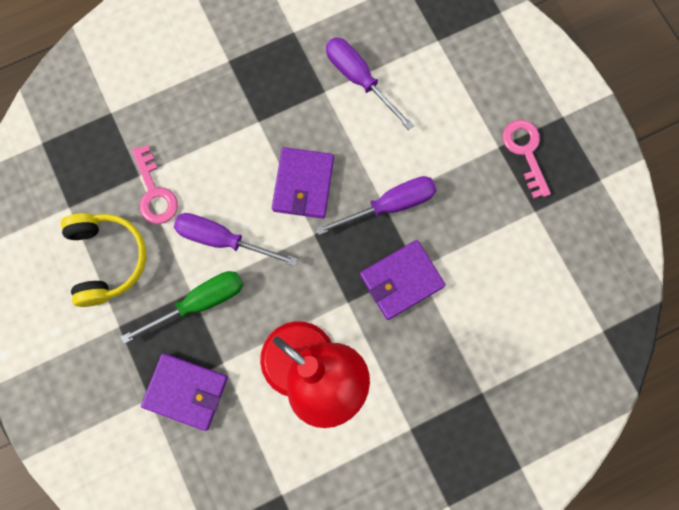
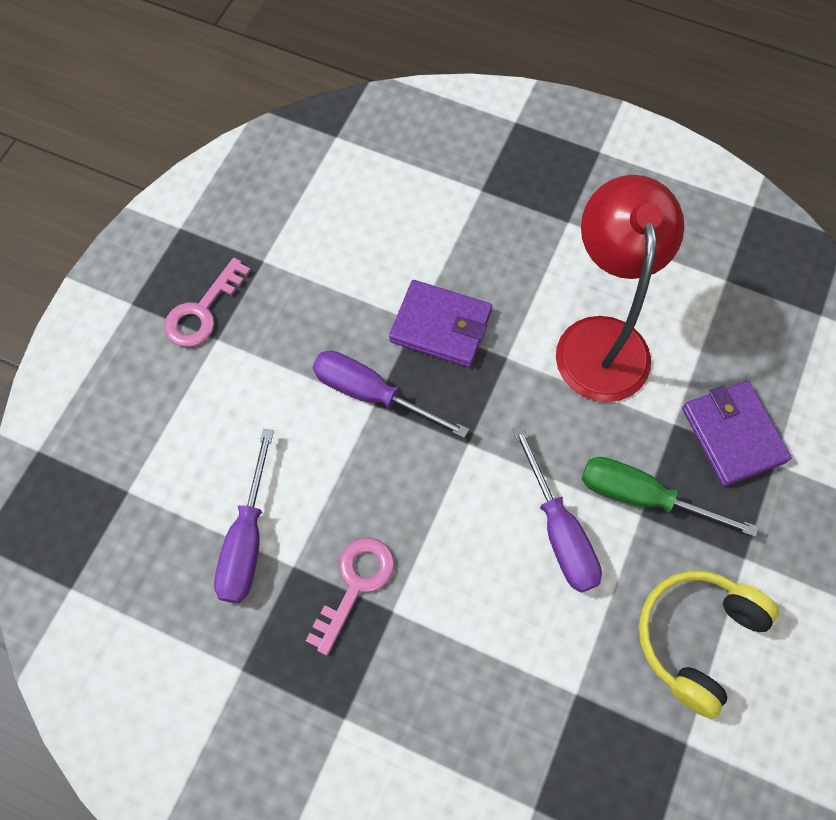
camera: 130 degrees left, 10 degrees down
pink key [132,145,178,224] -> pink key moved to [306,537,395,656]
purple wallet [272,147,334,219] -> none

